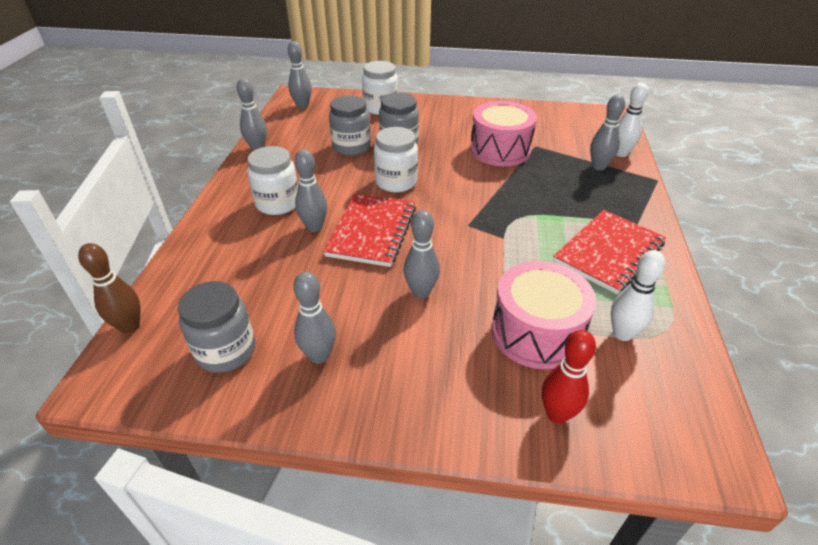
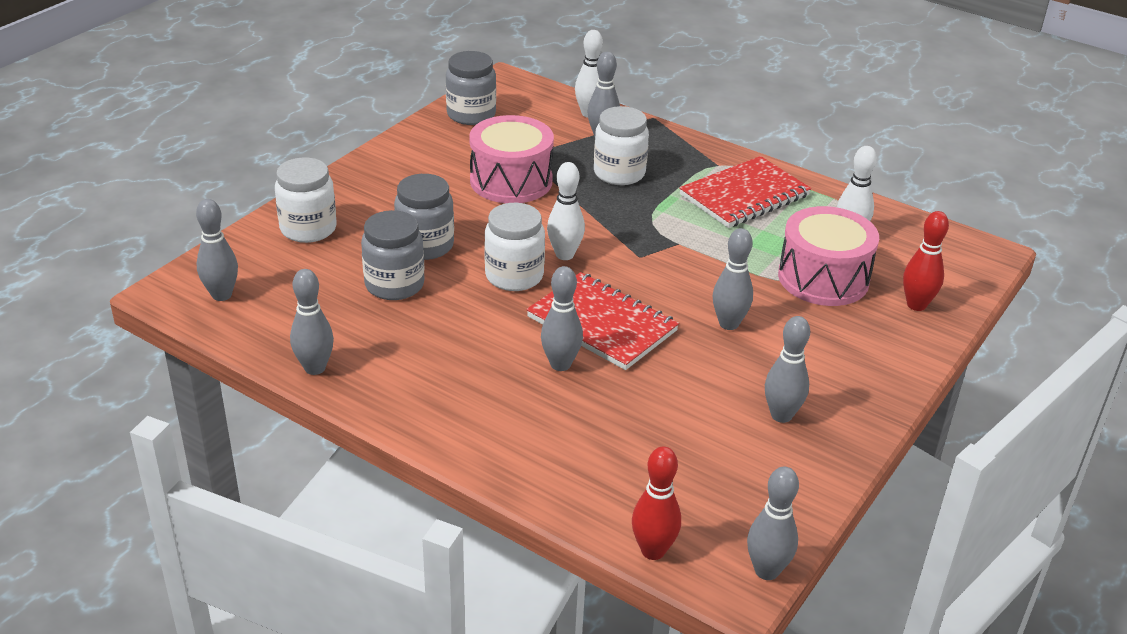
camera: 65 degrees left, 5 degrees down
brown bowling pin [78,243,140,334] -> red bowling pin [632,446,681,560]
grey jar [178,281,255,373] -> grey jar moved to [446,51,496,125]
white jar [247,146,298,215] -> white jar moved to [594,106,649,185]
red notebook [553,210,666,294] -> red notebook turned 75 degrees clockwise [679,156,811,228]
none -> white bowling pin [547,162,585,260]
none -> grey bowling pin [747,466,799,580]

